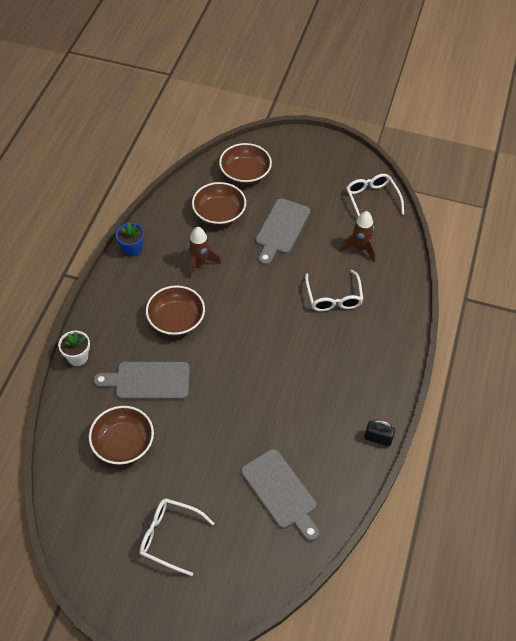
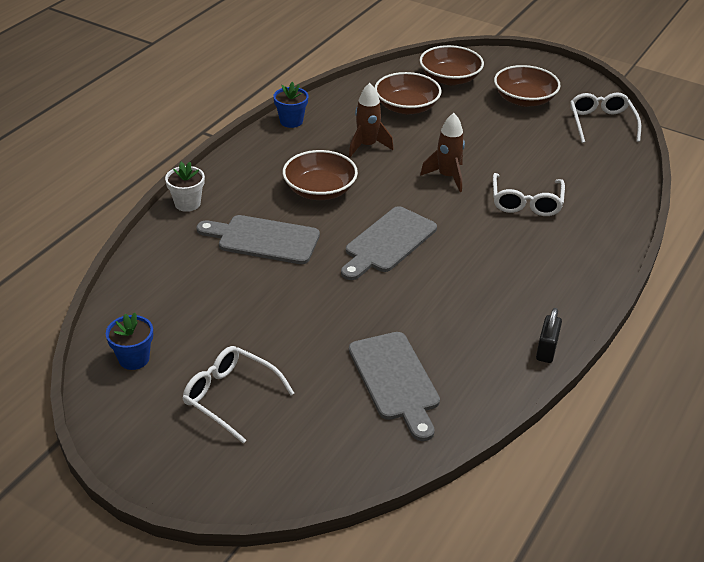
camera: 15 degrees right, 15 degrees down
brown bowl [89,406,154,465] -> brown bowl moved to [494,65,561,107]
grey cutting board [255,198,310,265] -> grey cutting board moved to [341,206,437,280]
brown rocket [340,211,375,261] -> brown rocket moved to [420,113,465,192]
black padlock [364,419,395,447] -> black padlock turned 75 degrees clockwise [536,308,562,363]
none -> blue flower pot [106,313,153,370]

